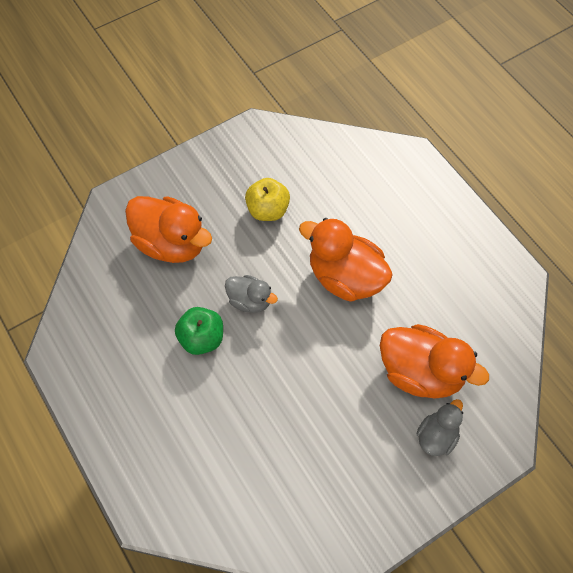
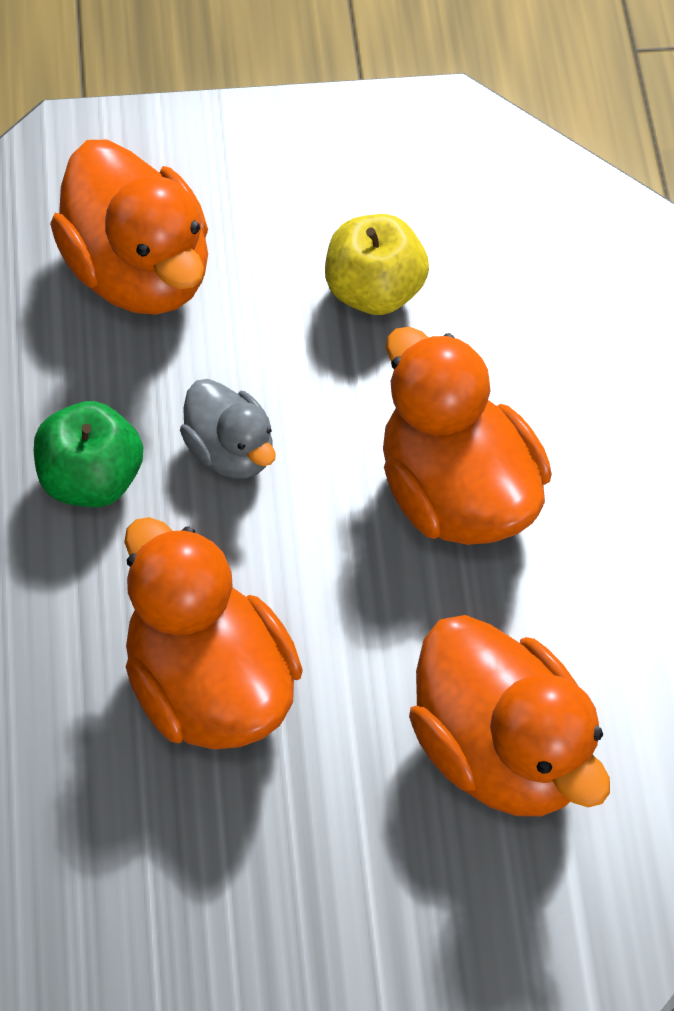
camera: 25 degrees right, 5 degrees down
grey duck [416,399,463,456] -> none
none -> orange duck [124,517,303,750]

